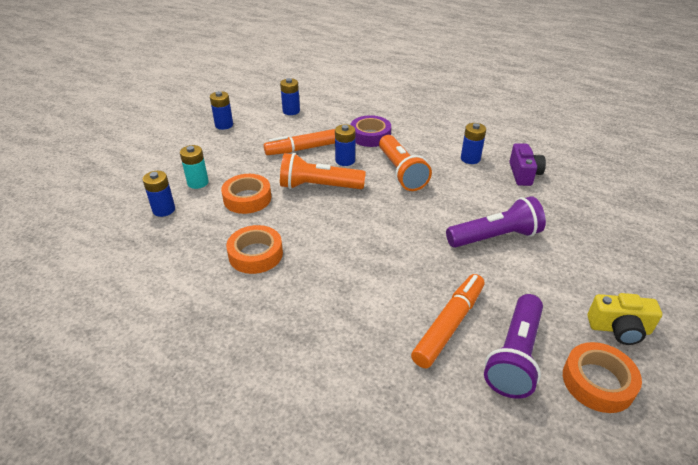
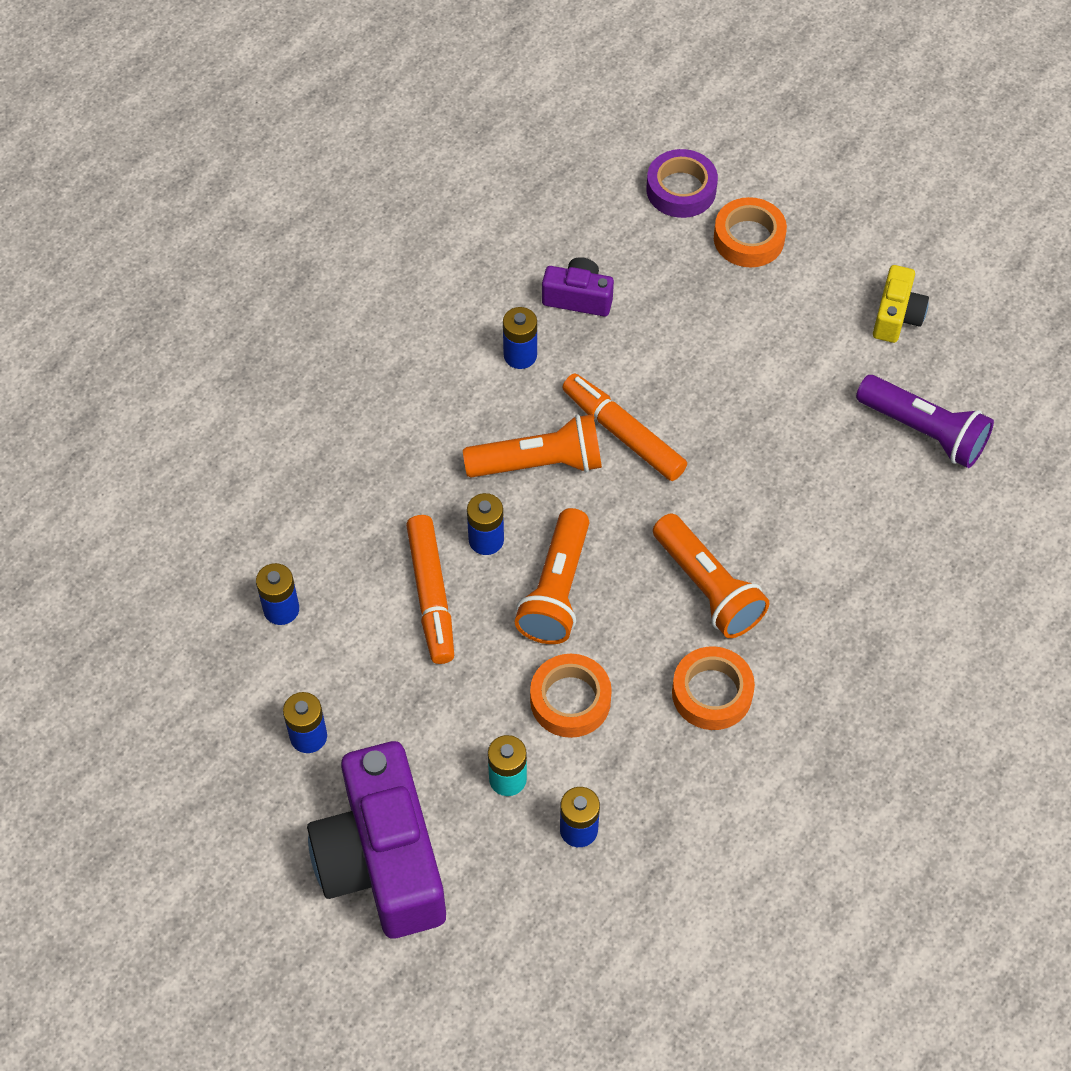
camera: 80 degrees left, 20 degrees up
purple tape [350,115,391,147] -> purple tape moved to [646,149,718,218]
orange marker [411,274,484,368] -> orange marker moved to [562,373,687,481]
purple flashlight [446,196,546,248] -> none
orange tape [563,342,642,413] -> orange tape moved to [714,197,787,267]
none -> purple camera [307,741,446,939]
none -> orange flashlight [653,513,769,638]

